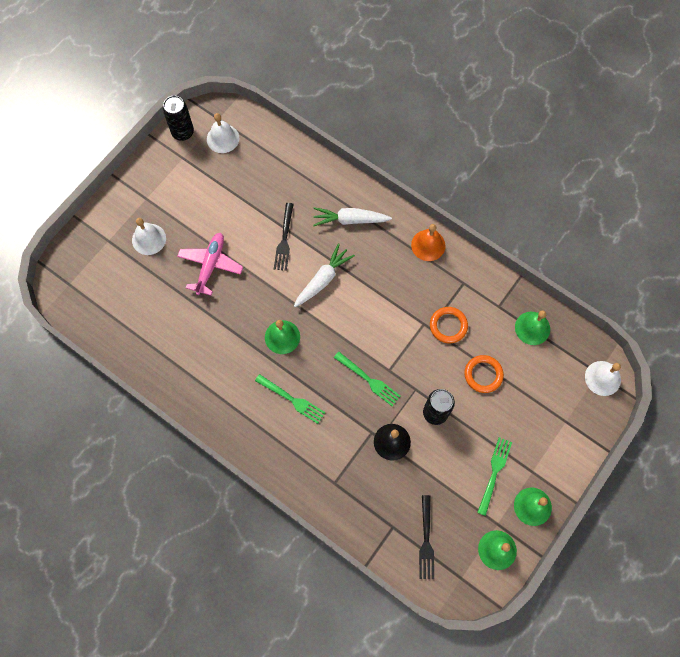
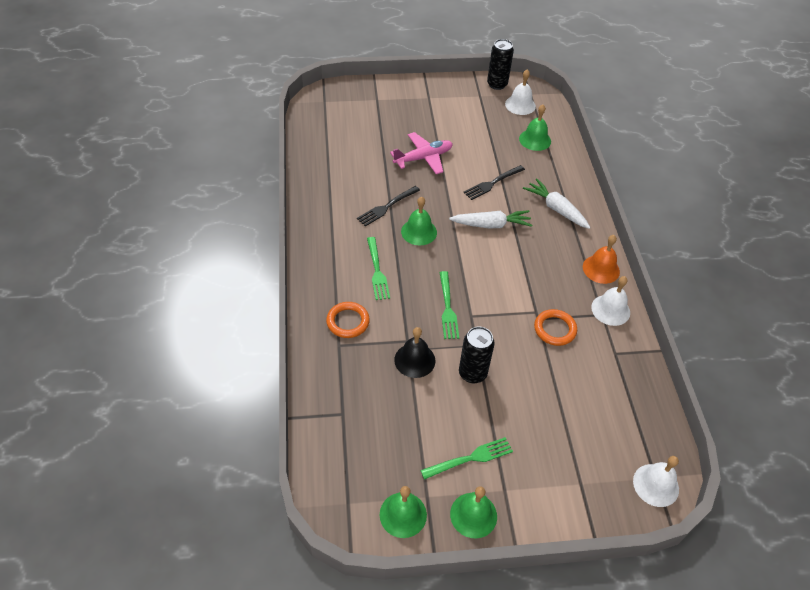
camera: 45 degrees right, 20 degrees down
white bell [132,218,166,255] -> white bell moved to [591,276,630,326]
black fork [419,495,434,579] -> black fork moved to [357,186,420,226]
orange ring [464,355,504,393] -> orange ring moved to [326,302,370,338]
green bell [515,311,550,345] -> green bell moved to [519,104,551,151]

